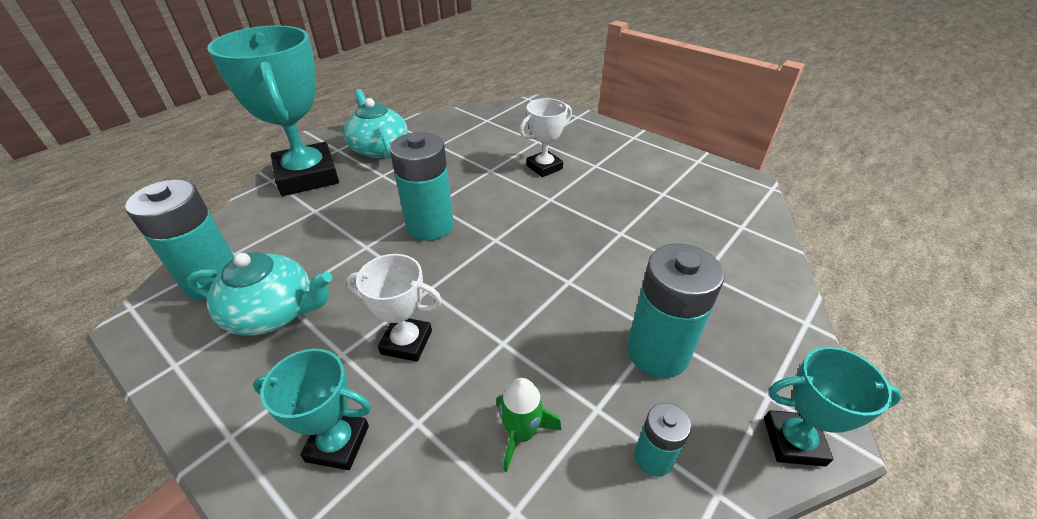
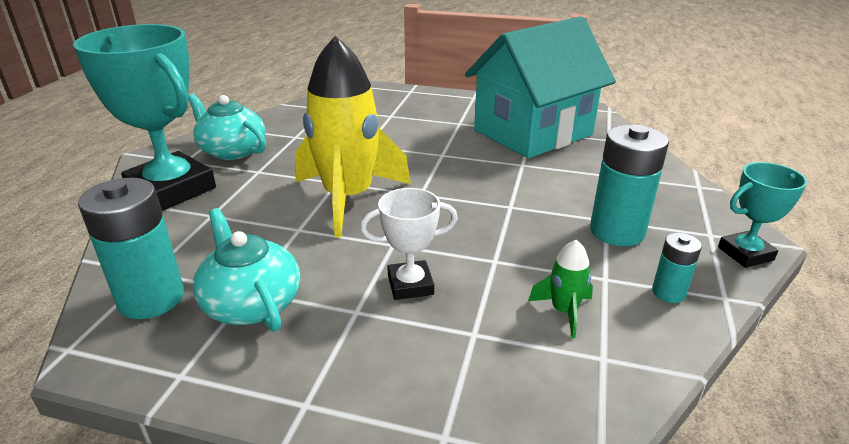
camera: 25 degrees left, 10 degrees down
turquoise teapot [187,252,332,336] -> turquoise teapot turned 105 degrees counterclockwise [193,208,300,332]
turquoise trophy [253,349,371,470] -> none
turquoise battery [390,132,454,241] -> yellow rocket [295,36,411,238]
white trophy [519,98,572,177] -> none
none -> turquoise house [465,16,616,158]

